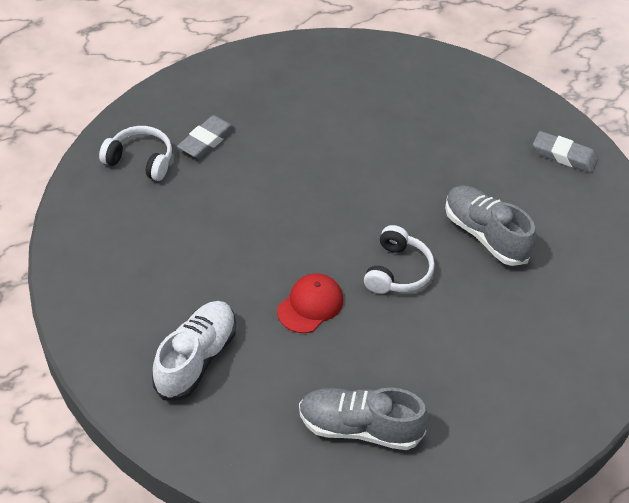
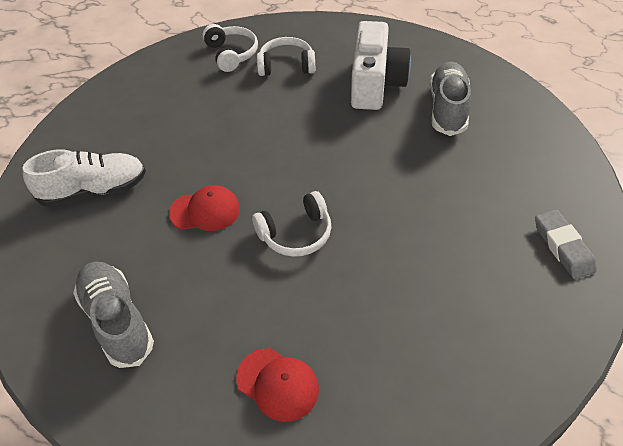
camera: 50 degrees right, 0 degrees up
grey eraser [177,115,235,159] -> white headphones [257,37,315,76]
grey shoe [445,186,536,266] -> grey shoe moved to [430,62,471,136]
none -> red cap [236,348,319,422]
none -> white camera [351,21,411,110]

